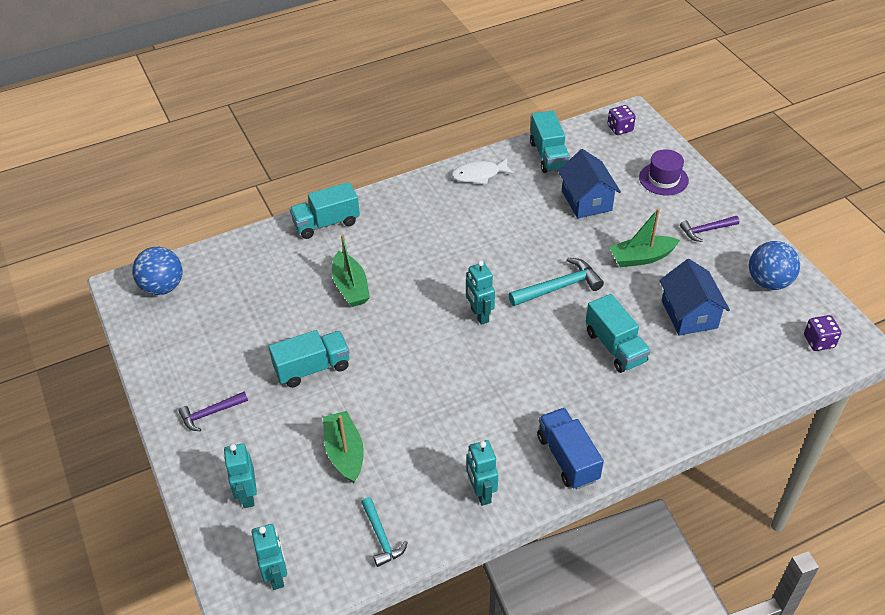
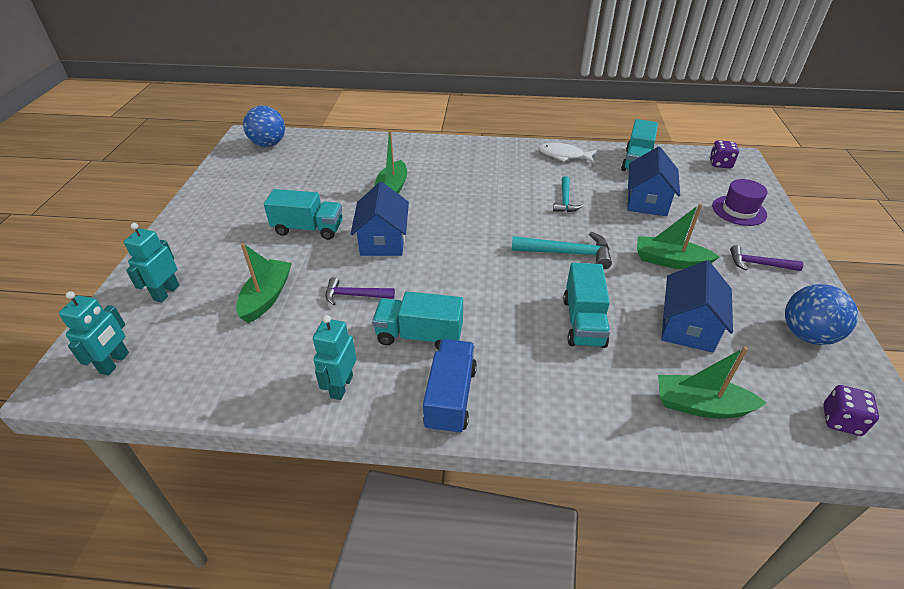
camera: 30 degrees right, 5 degrees down
purple hammer [179,392,248,432] -> purple hammer moved to [326,277,395,305]
turquoise truck [290,182,360,239] -> turquoise truck moved to [372,291,463,350]
turquoise hammer [361,497,408,567] -> turquoise hammer moved to [553,176,583,212]
turquoise robot [466,260,495,325] -> none
none -> blue house [351,182,409,256]
none -> green boat [658,346,767,418]

